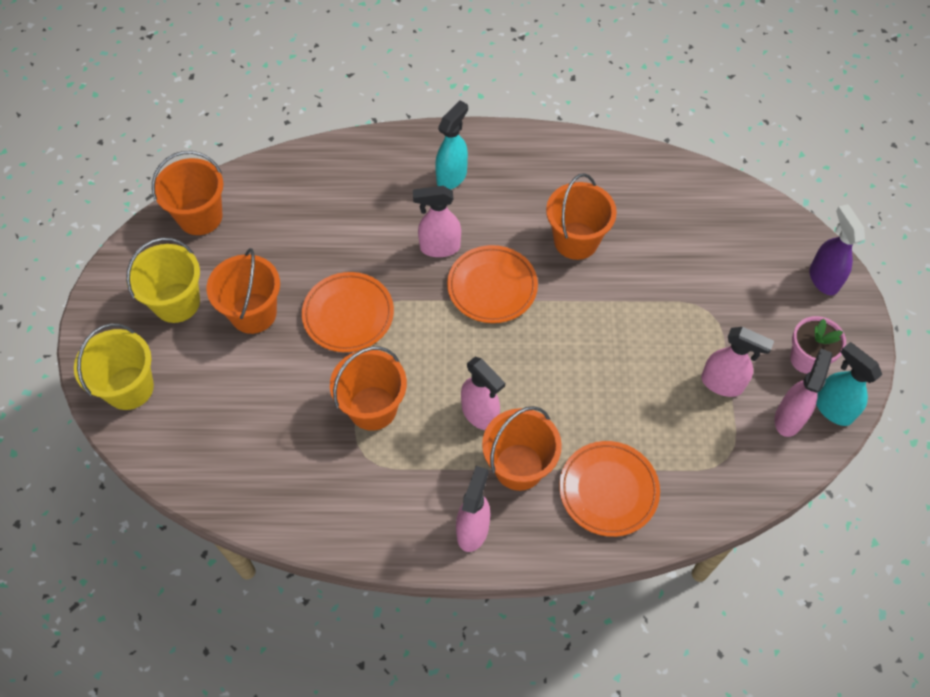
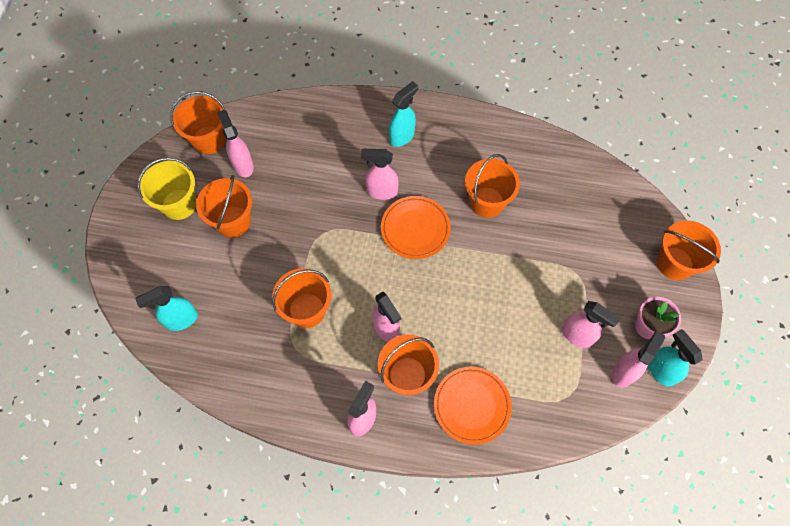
camera: 10 degrees right, 5 degrees up
yellow bucket [74,323,154,410] -> none
orange plate [302,272,394,352] -> none
purple spray bottle [809,204,865,295] -> orange bucket [657,221,721,280]
none -> turquoise spray bottle [135,286,198,331]
none -> pink spray bottle [217,110,254,177]

